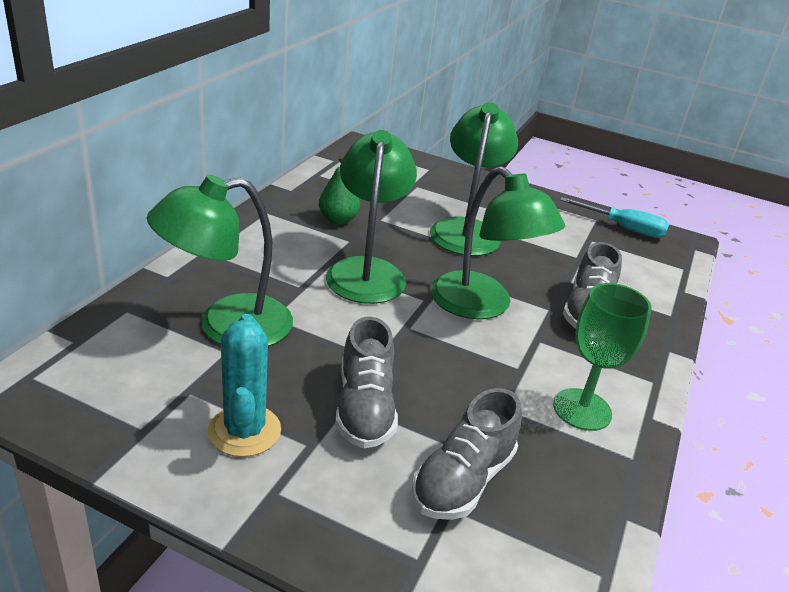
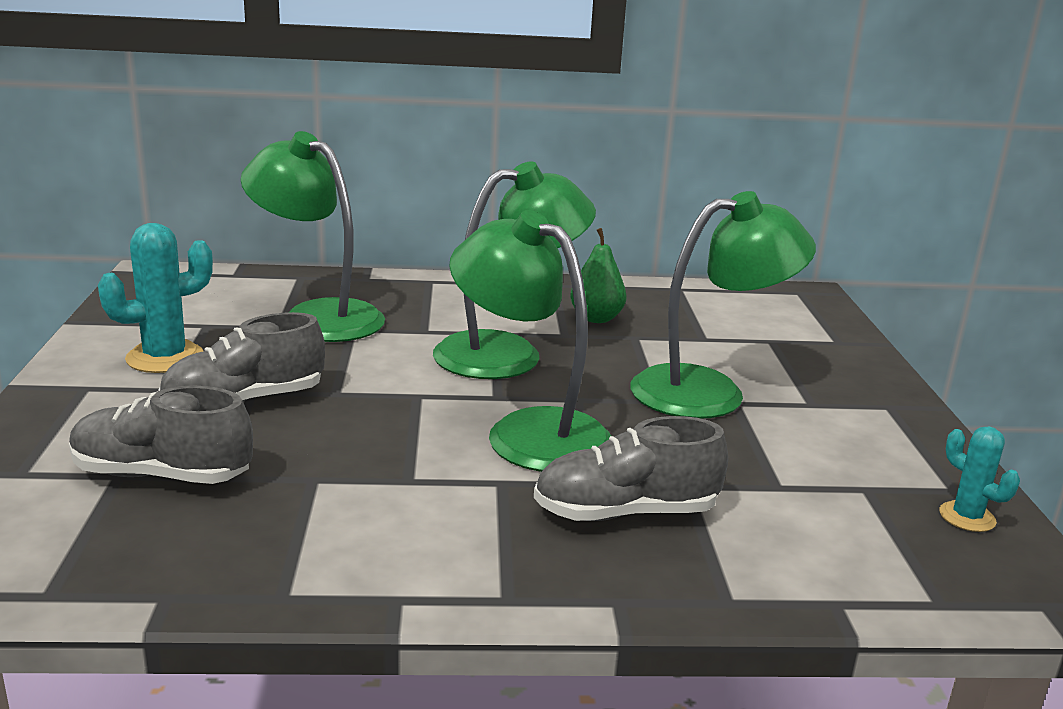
camera: 65 degrees right, 10 degrees down
green lamp [431,166,565,319] -> green lamp turned 105 degrees clockwise [449,210,611,472]
green goblet [553,283,652,431] -> none
turquoise screwdriver [560,197,669,238] -> turquoise cactus [939,426,1020,532]

